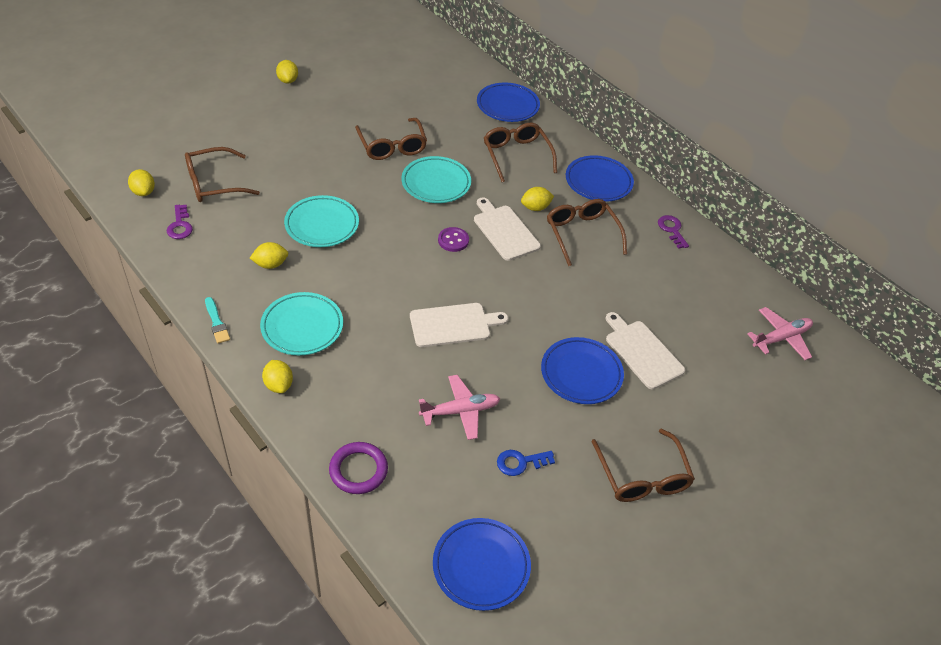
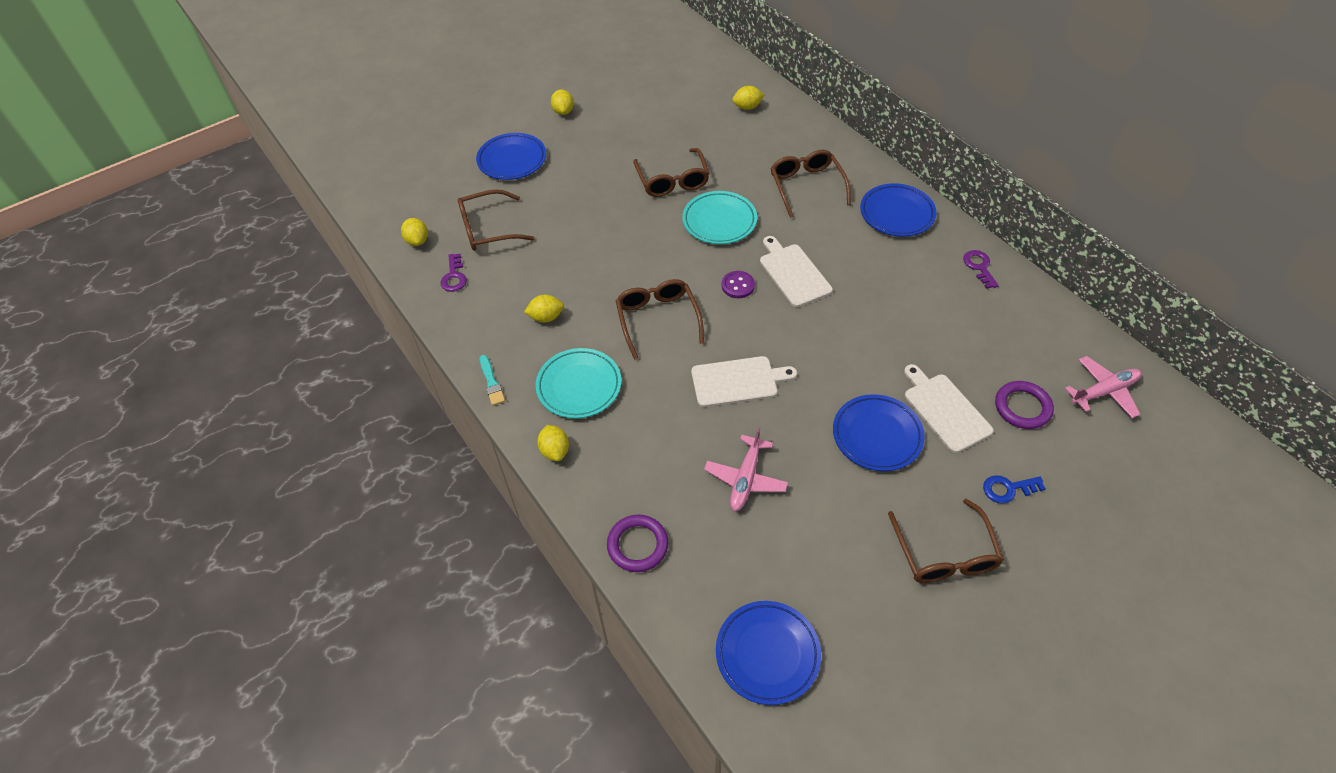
camera: 10 degrees right, 5 degrees up
turquoise plate [284,195,359,247] -> none
pink plane [419,375,500,440] -> pink plane turned 120 degrees clockwise [704,427,788,511]
blue plate [477,82,540,122] -> blue plate moved to [476,133,546,180]
blue key [497,450,555,476] -> blue key moved to [983,475,1046,503]
yellow lemon [521,187,554,211] -> yellow lemon moved to [732,86,764,110]
brown glasses [547,199,627,266] -> brown glasses moved to [616,279,704,360]
none -> purple ring [995,381,1054,429]

